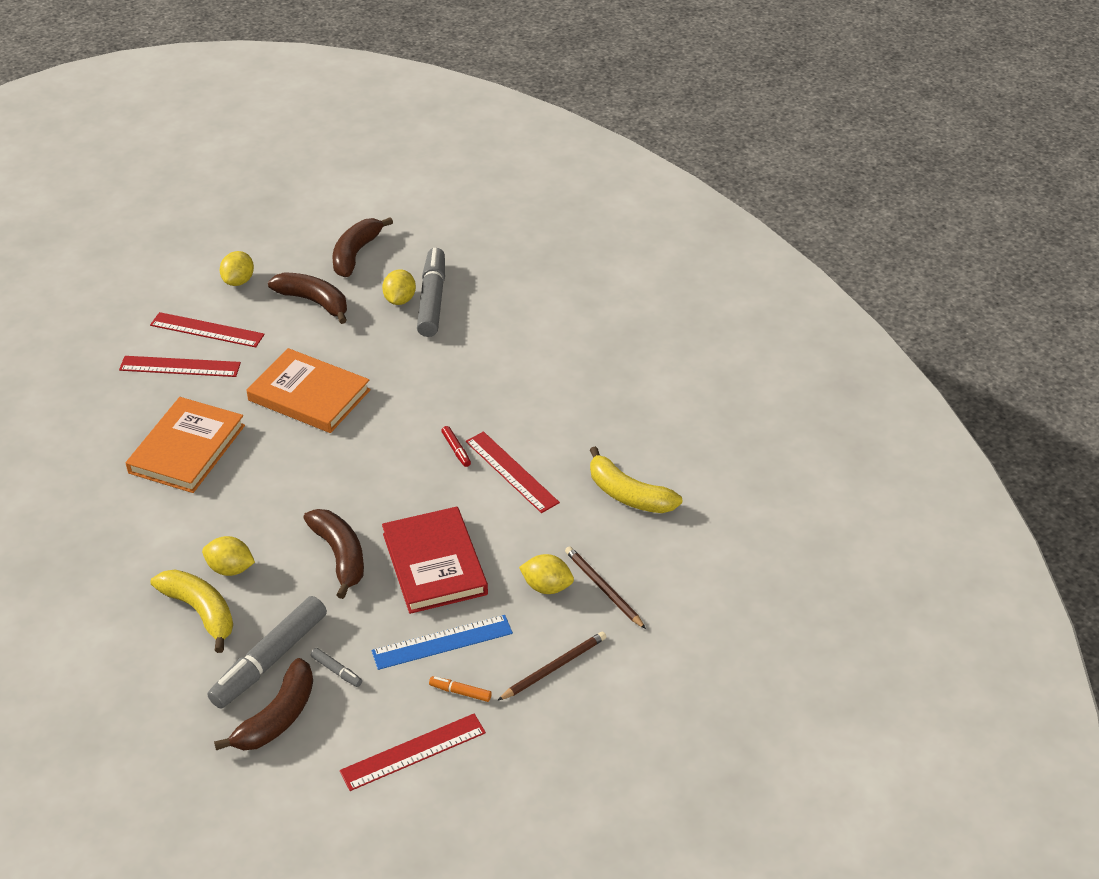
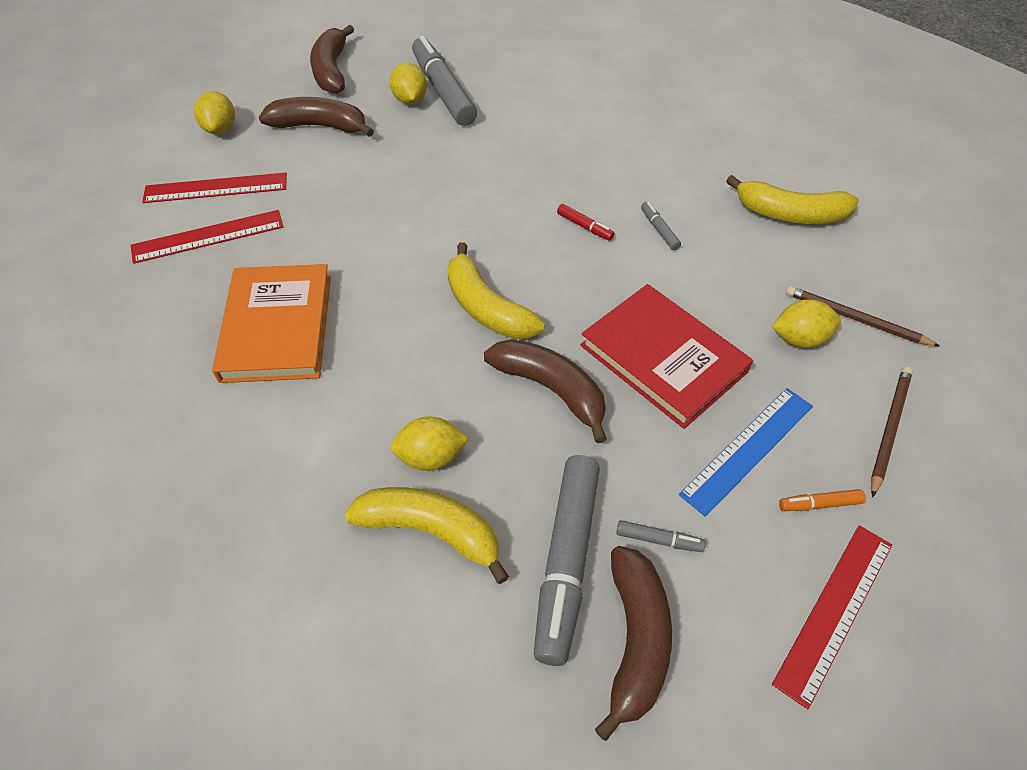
camera: 25 degrees left, 10 degrees up
orange book [246,348,371,433] -> none
red ruler [466,431,560,513] -> grey marker [641,202,681,250]
none -> yellow banana [447,243,545,339]

